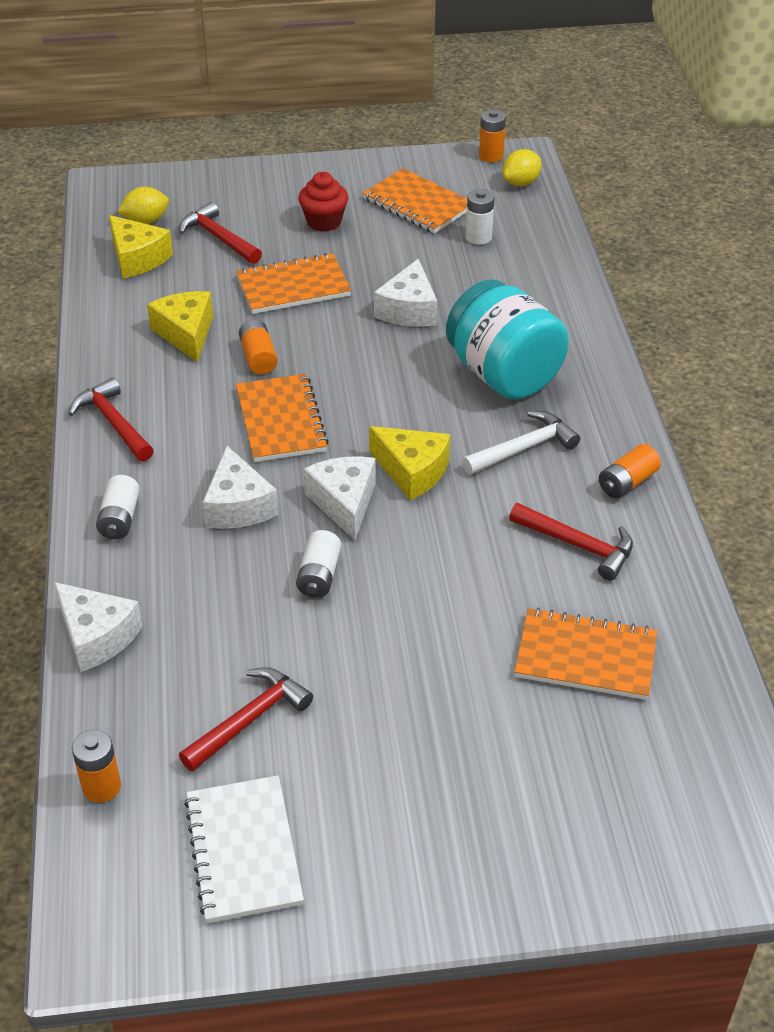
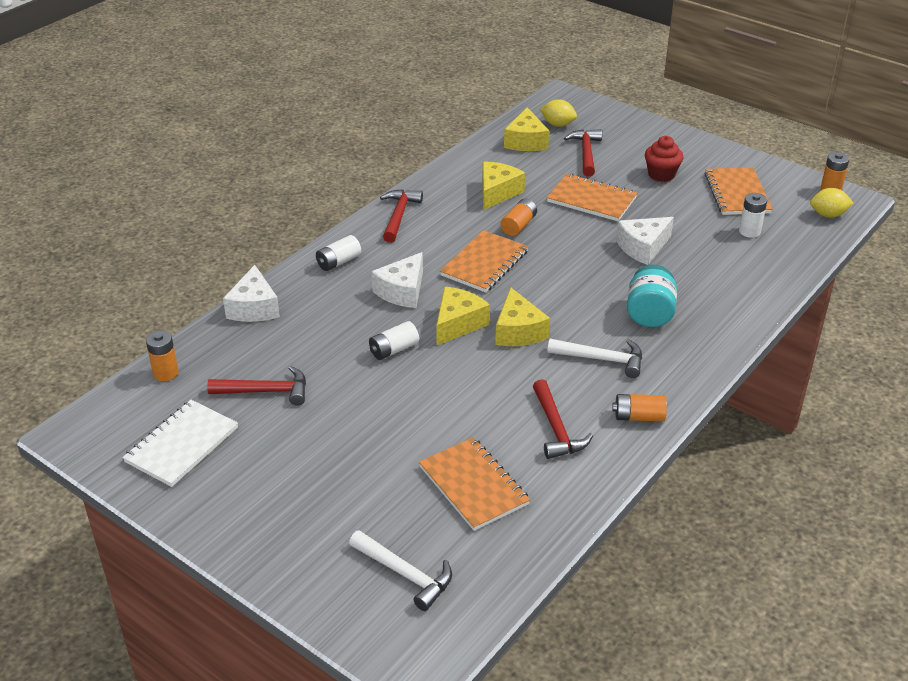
camera: 45 degrees right, 5 degrees down
white cheese [303,456,376,540] -> yellow cheese [436,287,490,345]
turquoise jar [446,280,569,399] -> turquoise jar [627,265,677,327], size x0.65
none -> white hammer [349,530,452,611]

